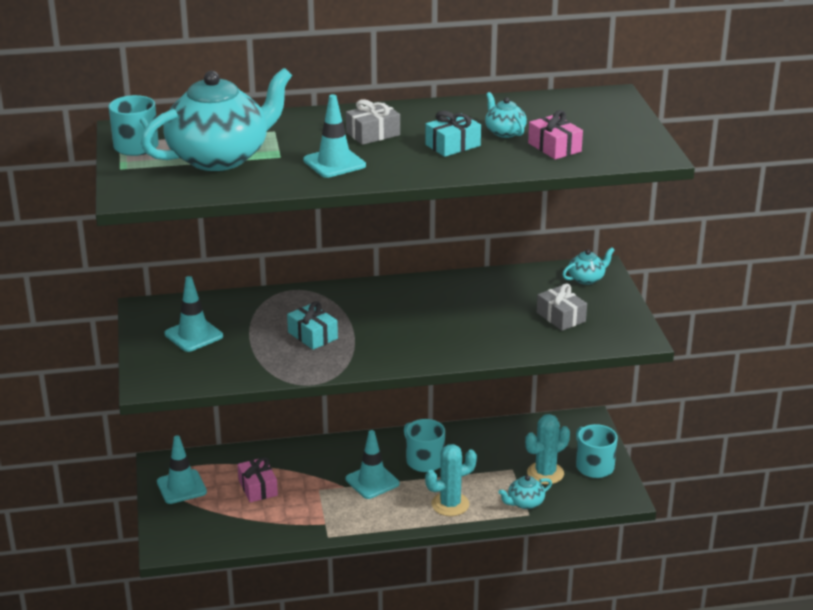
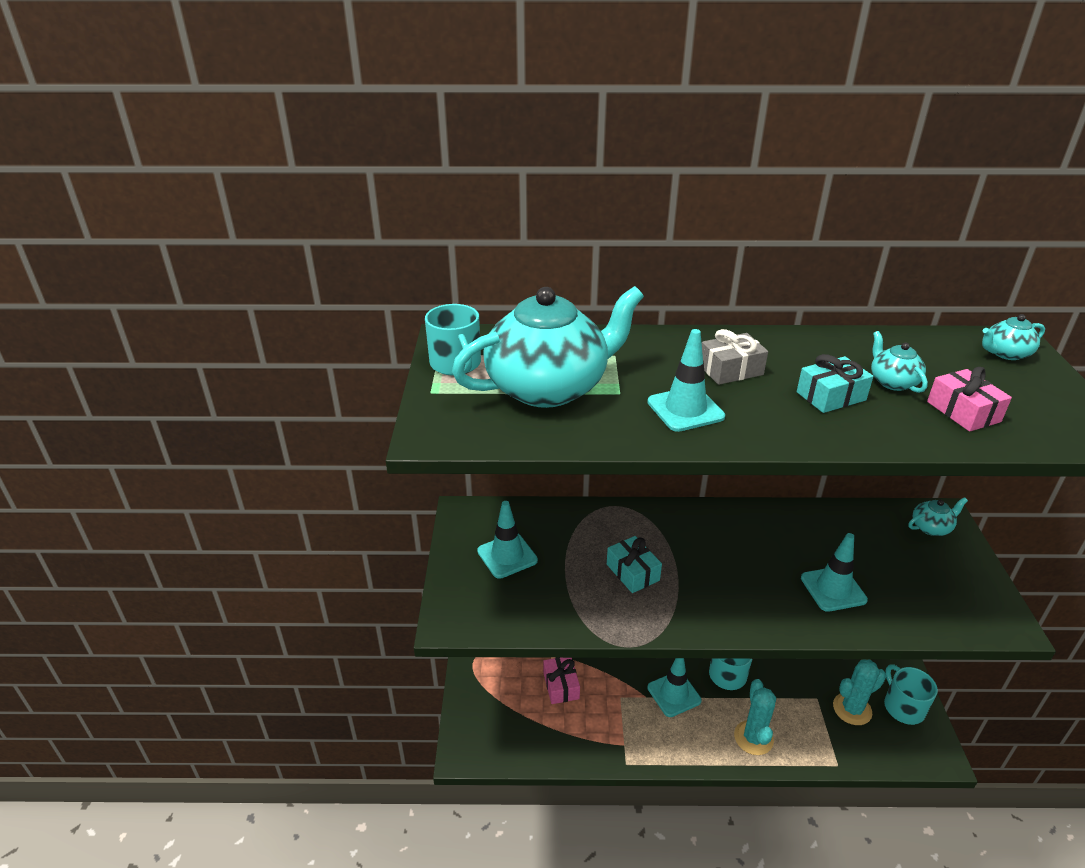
camera: 10 degrees right, 5 degrees up
turquoise traffic cone [157,435,207,504] -> turquoise traffic cone moved to [801,533,868,612]
turquoise cactus [425,444,477,516] -> turquoise cactus turned 75 degrees counterclockwise [734,679,776,755]
turquoise teapot [498,475,552,509] -> turquoise teapot moved to [982,314,1045,360]
grey gift [537,284,587,331] -> none

